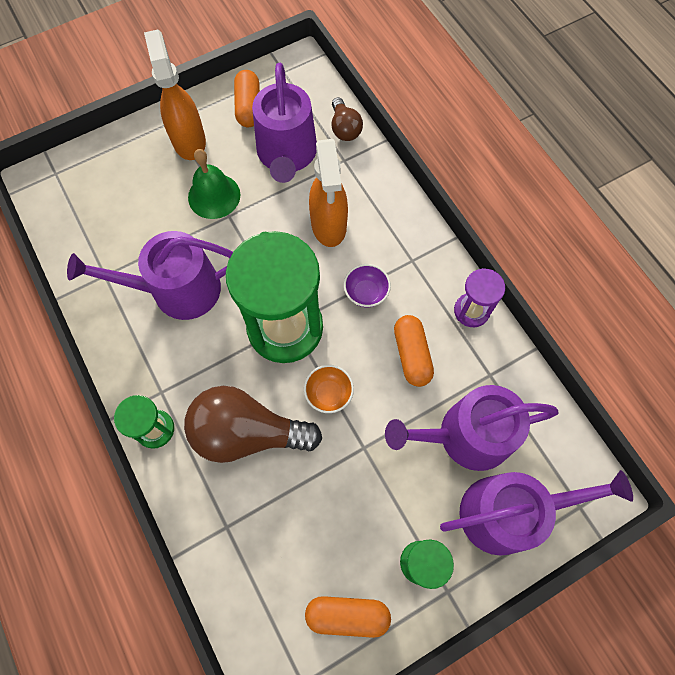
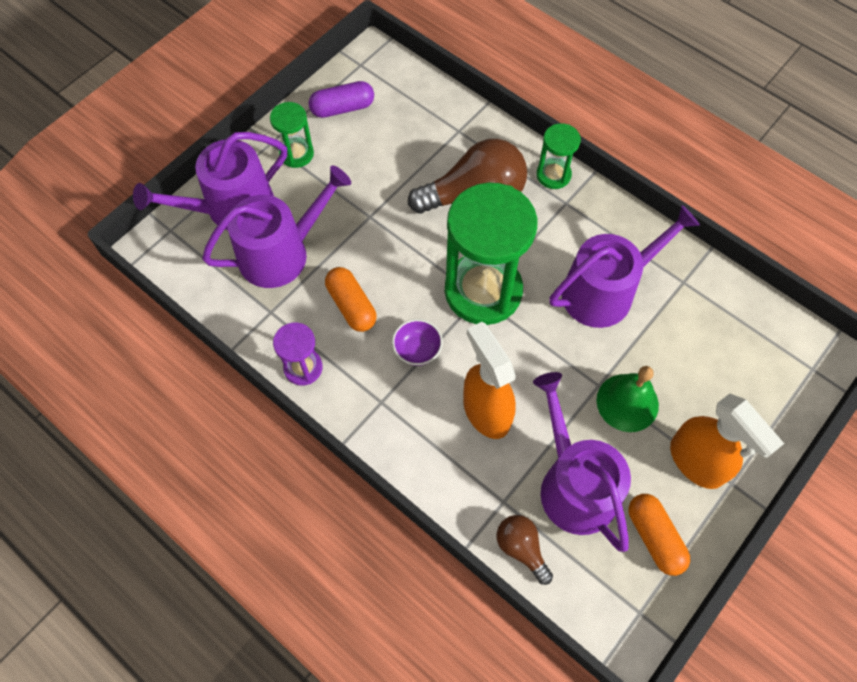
camera: 160 degrees right, 5 degrees down
orange bowl [304,365,354,413] -> none
orange capsule [305,596,391,638] -> purple capsule [309,81,374,118]

